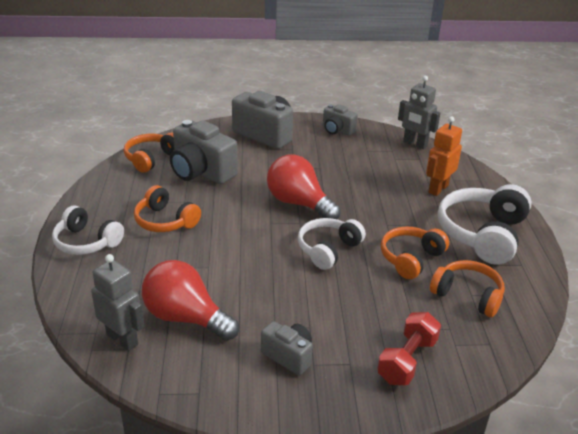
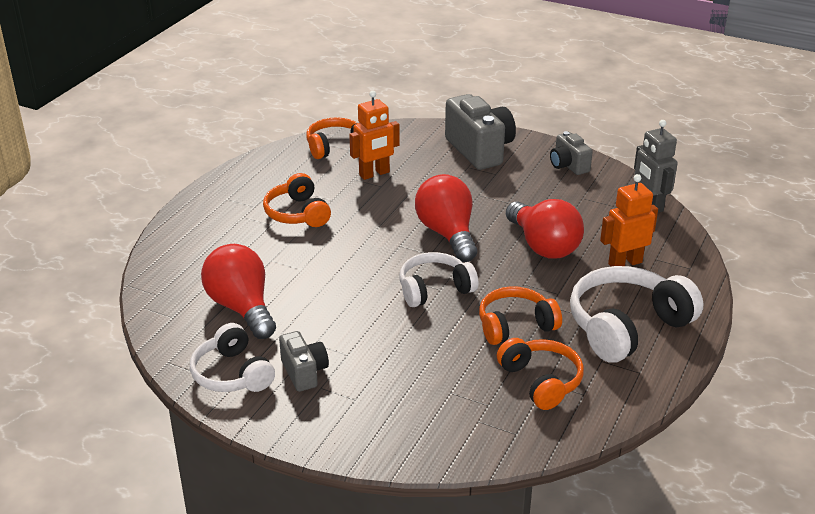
camera: 30 degrees right, 0 degrees up
white headphones [52,205,124,255] -> white headphones moved to [190,323,275,392]
grey robot [91,254,145,351] -> none
grey camera [170,120,238,184] -> orange robot [349,91,400,180]
red dumbbell [377,312,441,385] -> none
none -> red light bulb [506,199,584,259]

